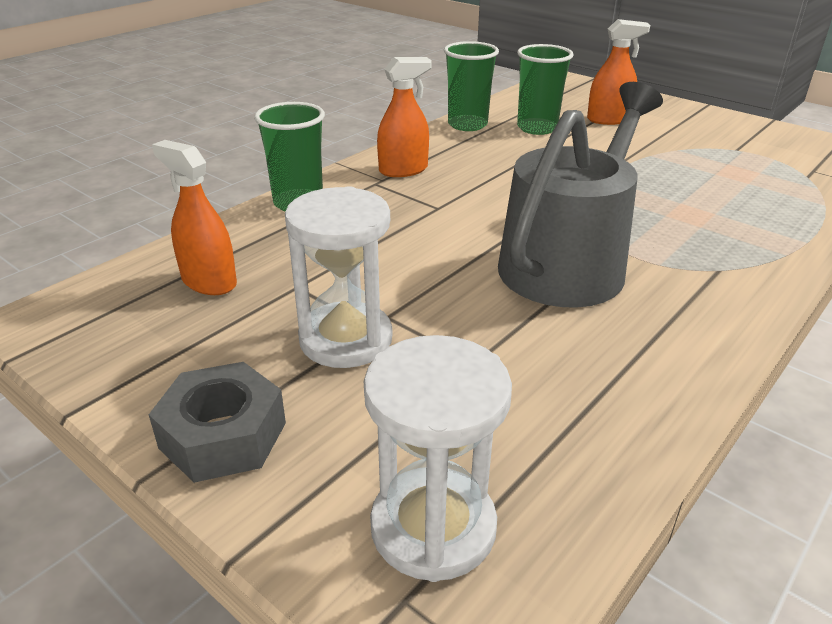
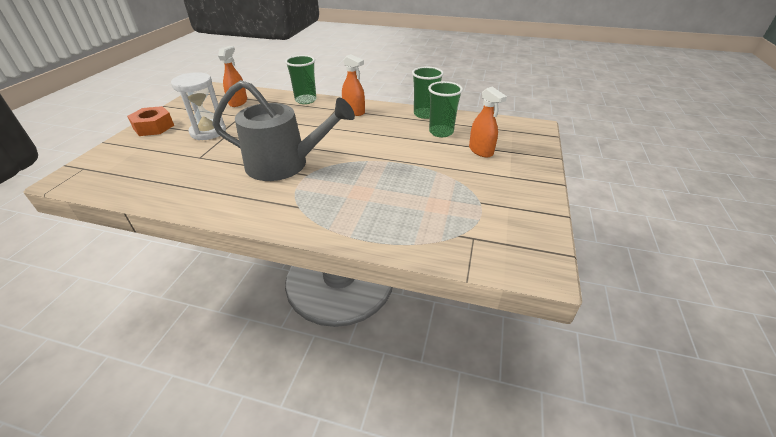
camera: 65 degrees right, 5 degrees up
grey nut [149,362,286,483] -> orange nut [127,106,174,136]
white hourglass [364,335,512,582] -> none

